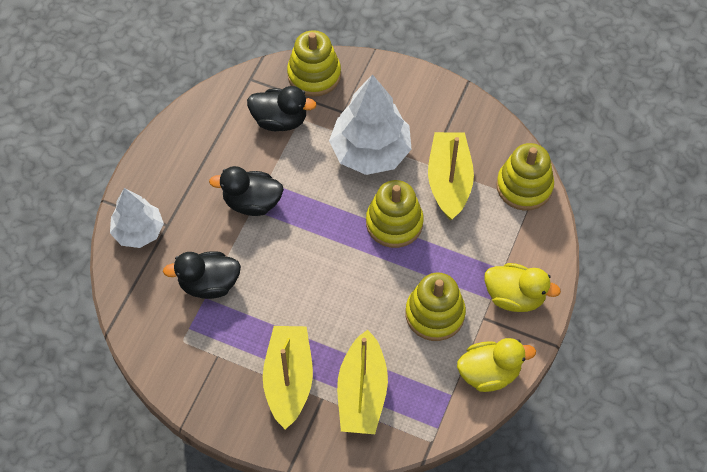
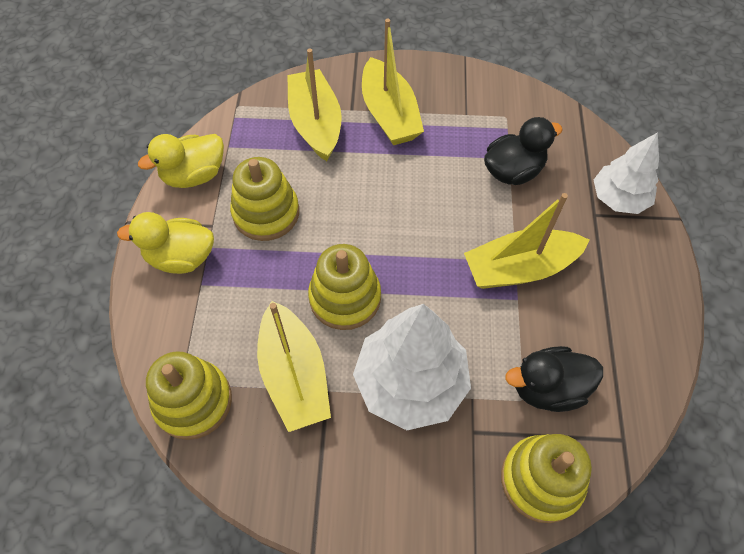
camera: 160 degrees right, 0 degrees up
black duck [209,166,284,216] -> yellow boat [464,193,589,289]

